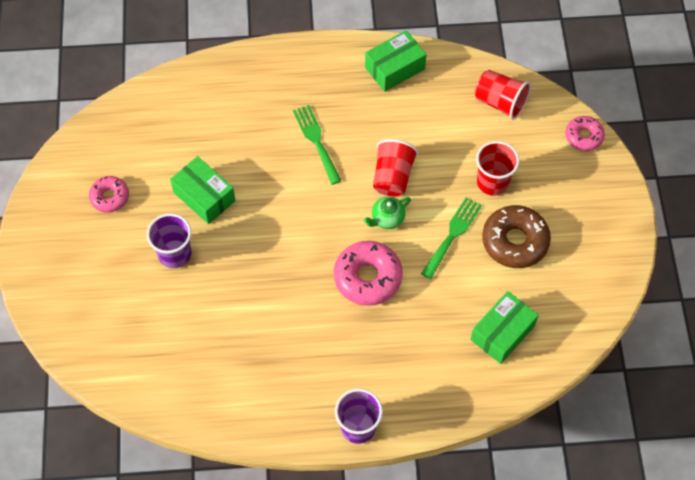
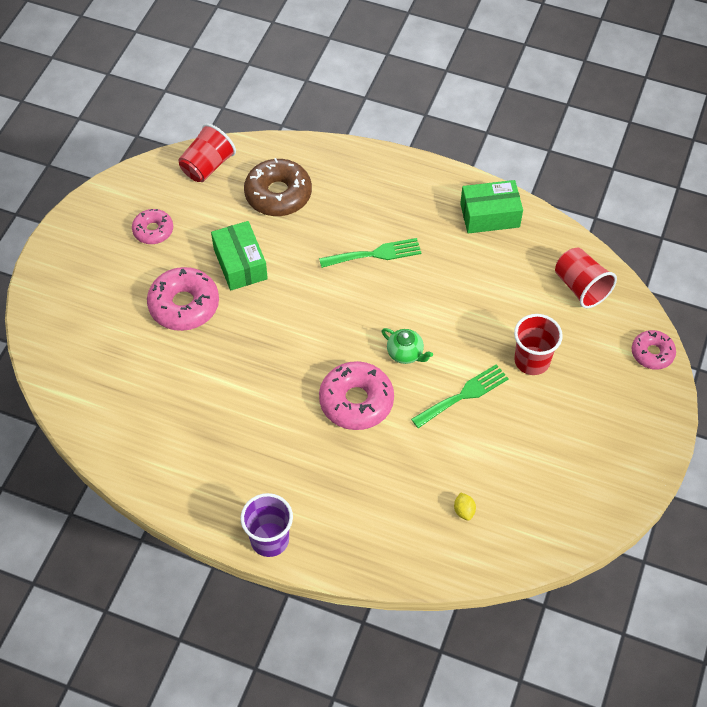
camera: 25 degrees right, 5 degrees down
purple cup [147,213,191,268] -> pink donut [147,267,219,331]
green fork [293,105,341,185] -> green fork turned 75 degrees clockwise [319,238,421,268]
green teapot [363,197,411,229] -> green teapot turned 135 degrees counterclockwise [382,328,433,364]
red cup [373,139,418,196] -> red cup moved to [178,124,236,182]
green box [470,291,539,364] -> yellow lemon [454,492,476,521]
brown donut [482,205,551,268] -> brown donut moved to [244,158,312,216]

